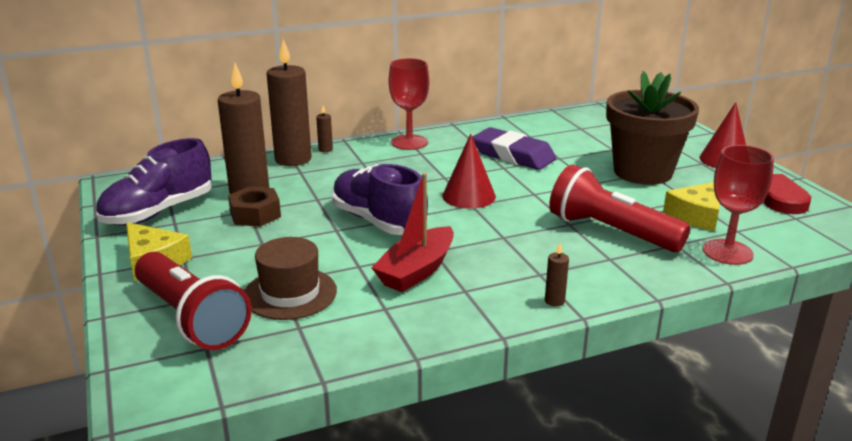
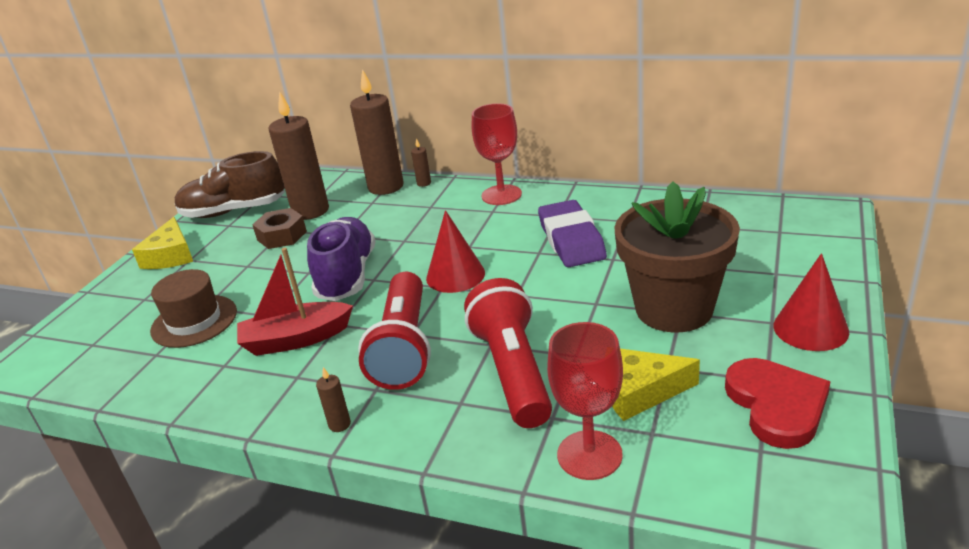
camera: 45 degrees right, 5 degrees up
purple shoe [96,138,212,226] -> brown shoe [175,151,285,218]
red flashlight [135,252,252,350] -> red flashlight moved to [358,272,431,390]

